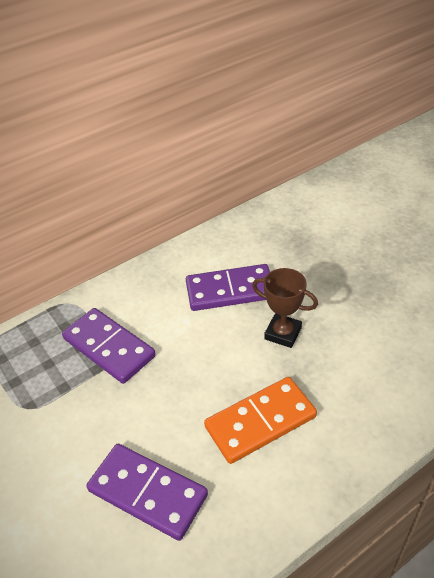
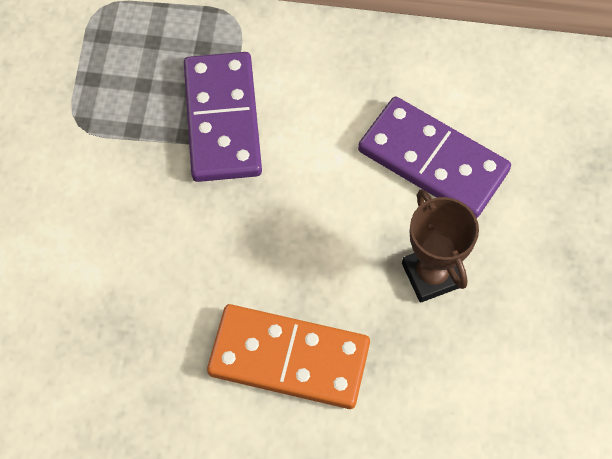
camera: 40 degrees right, 20 degrees up
purple domino [86,444,208,541] -> none

